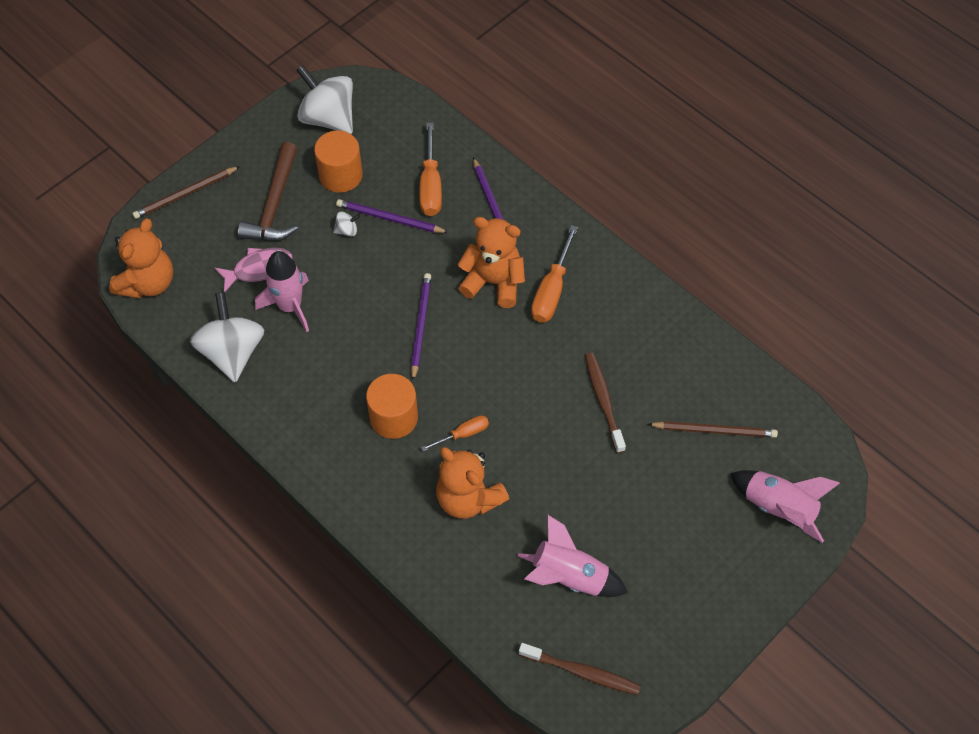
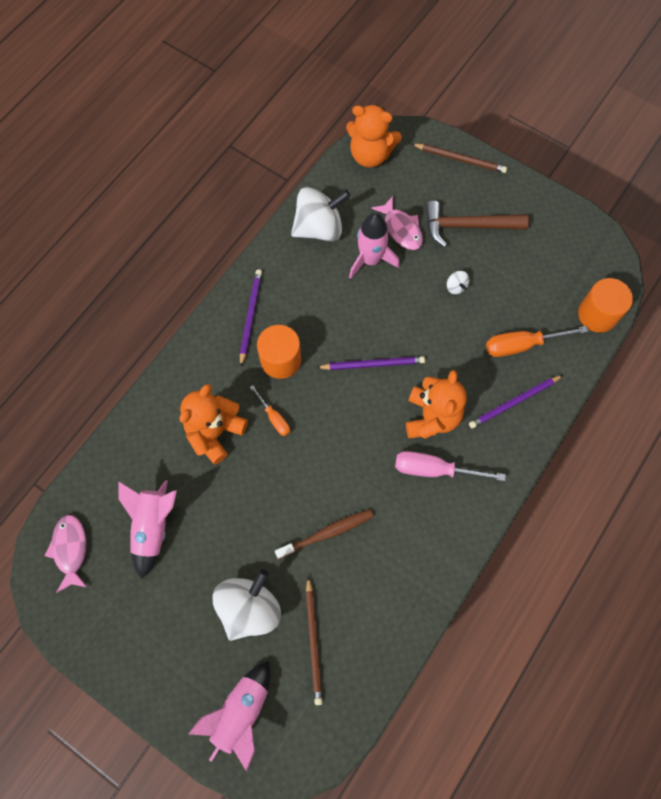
camera: 80 degrees right, 10 degrees up
brown pencil [132,166,240,219] -> brown pencil turned 150 degrees clockwise [412,144,507,173]
white spinning top [296,65,353,134] -> white spinning top moved to [213,569,281,641]
orange cylinder [314,130,363,193] -> orange cylinder moved to [578,278,633,333]
purple pencil [336,199,449,233] -> purple pencil moved to [240,270,262,367]
brown toothbrush [519,643,641,695] -> pink fish [45,515,87,593]
orange screwdriver [531,225,578,323] -> pink screwdriver [395,451,506,481]

